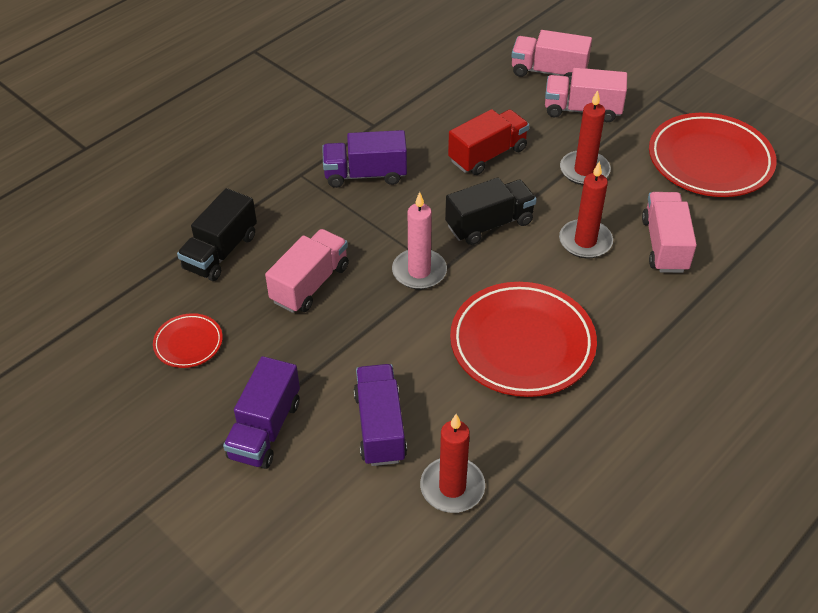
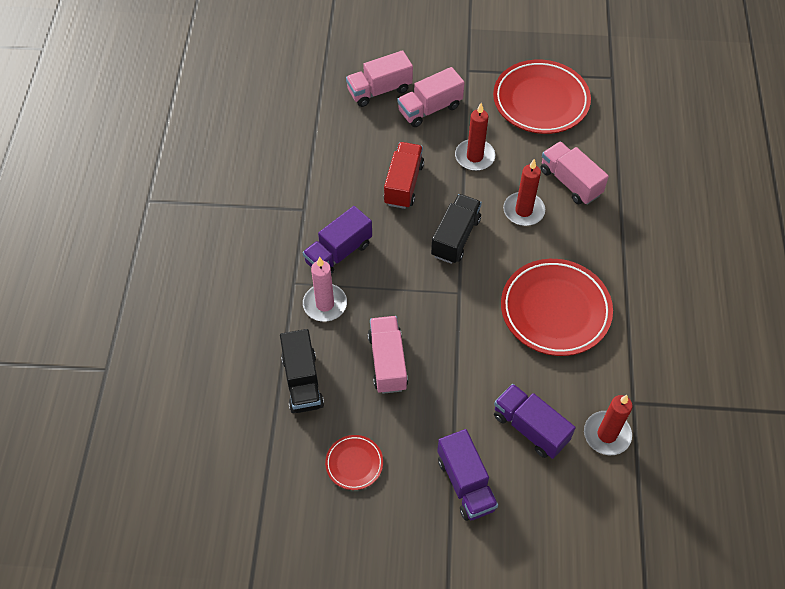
camera: 40 degrees left, 10 degrees up
pink candle [392,192,447,289] -> pink candle moved to [303,257,347,322]

